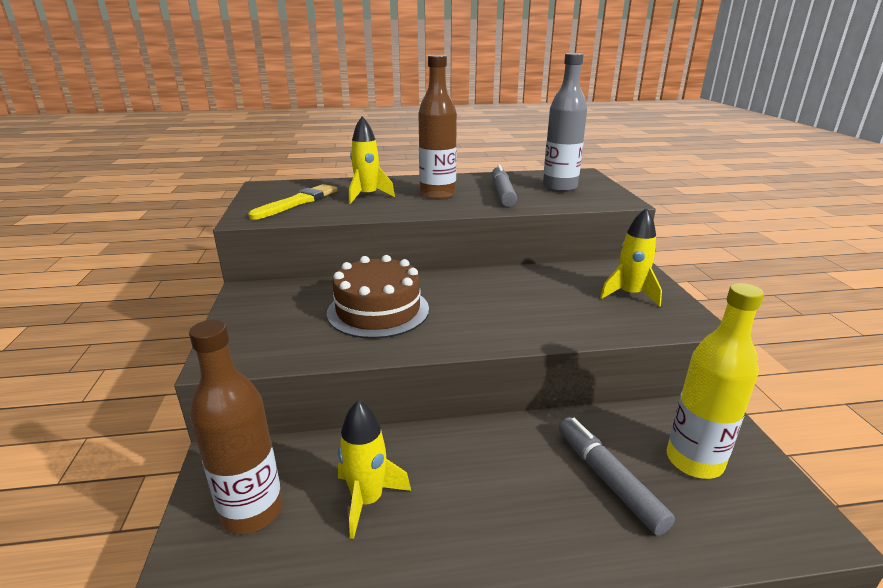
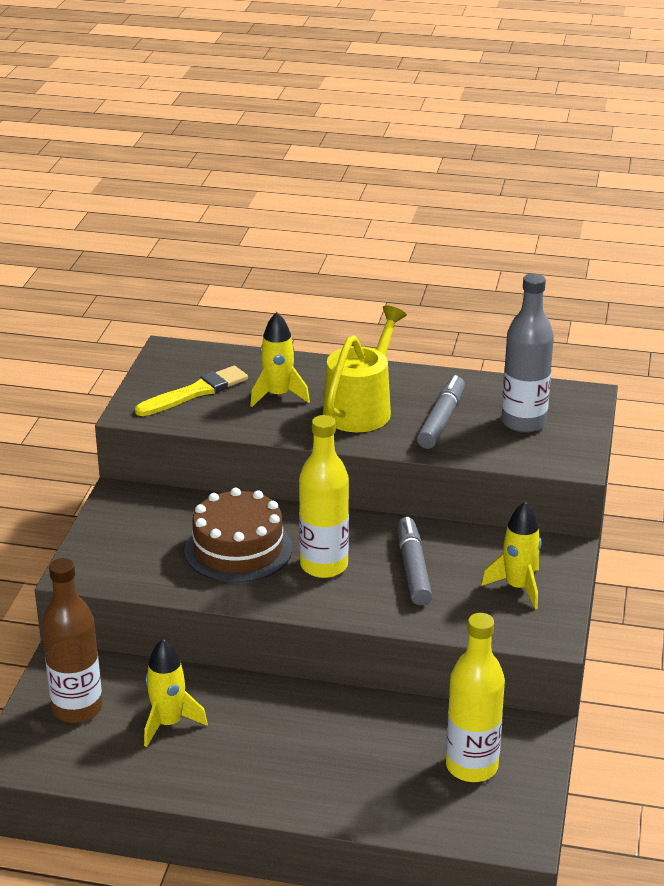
camera: 20 degrees right, 5 degrees up
brown bottle [418,55,457,200] -> yellow watering can [323,305,407,432]
grey marker [559,417,675,536] -> grey marker moved to [398,517,432,605]
none -> yellow bottle [299,415,349,578]

